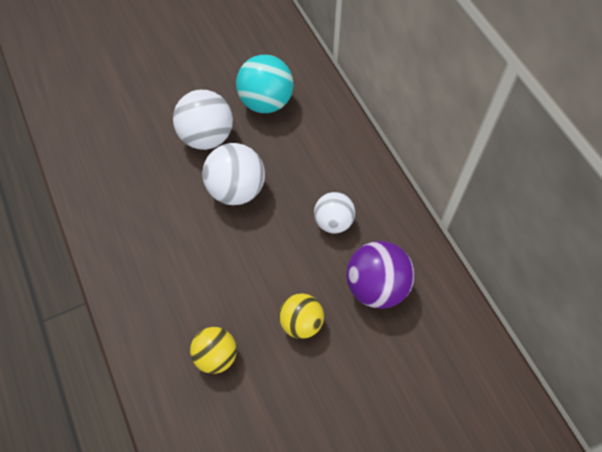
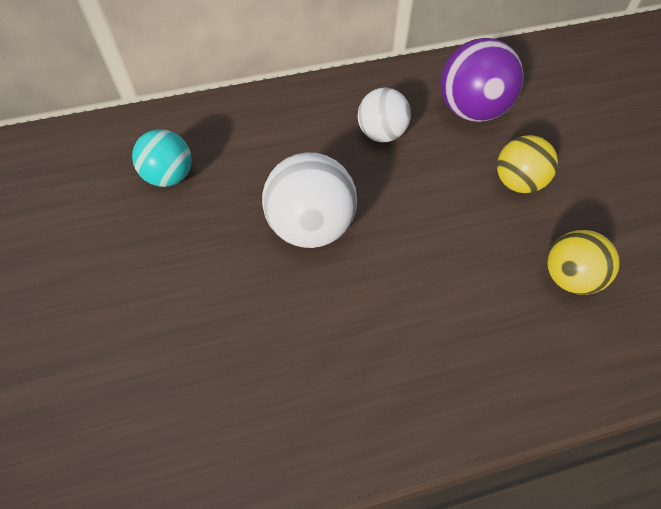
camera: 80 degrees left, 5 degrees down
white ball [173,90,233,150] -> none
turquoise ball [236,55,293,113] -> turquoise ball [132,129,192,187], size x0.66

